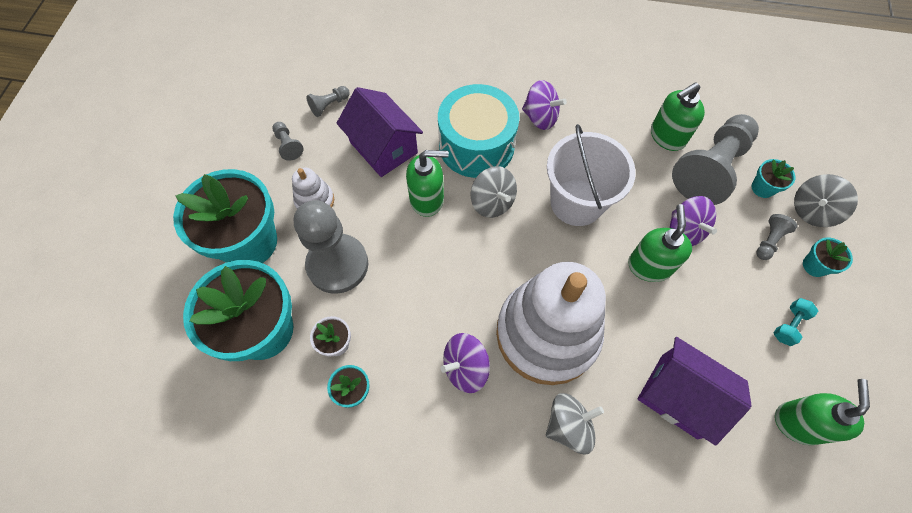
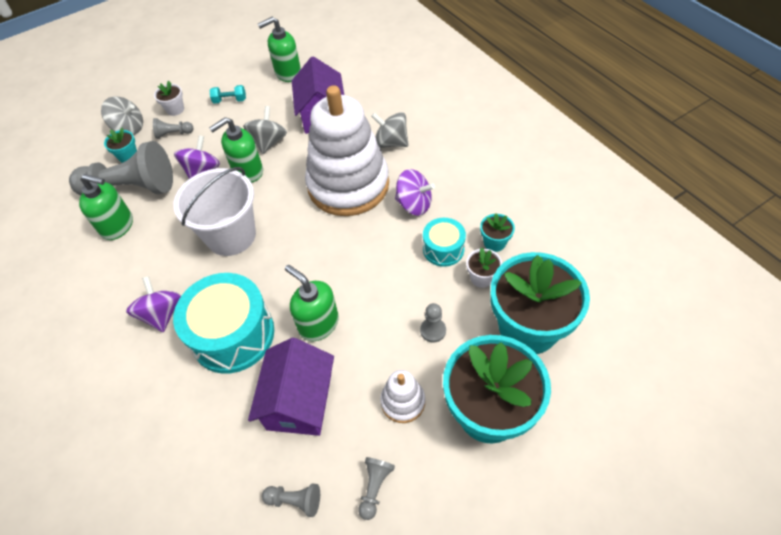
camera: 130 degrees left, 10 degrees down
grey pawn [294,200,368,294] -> grey pawn [420,303,446,342], size x0.42
grey spinning top [470,166,517,218] -> grey spinning top moved to [243,106,287,154]
turquoise flower pot [803,238,853,277] -> white flower pot [154,81,184,116]
none -> turquoise drum [423,218,466,267]

